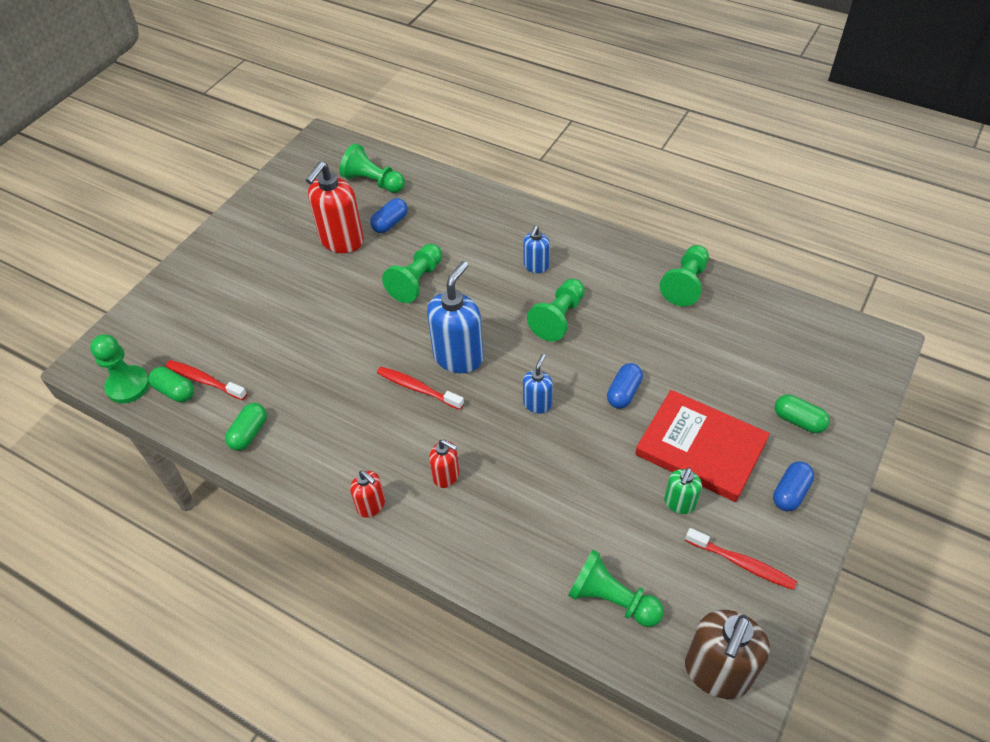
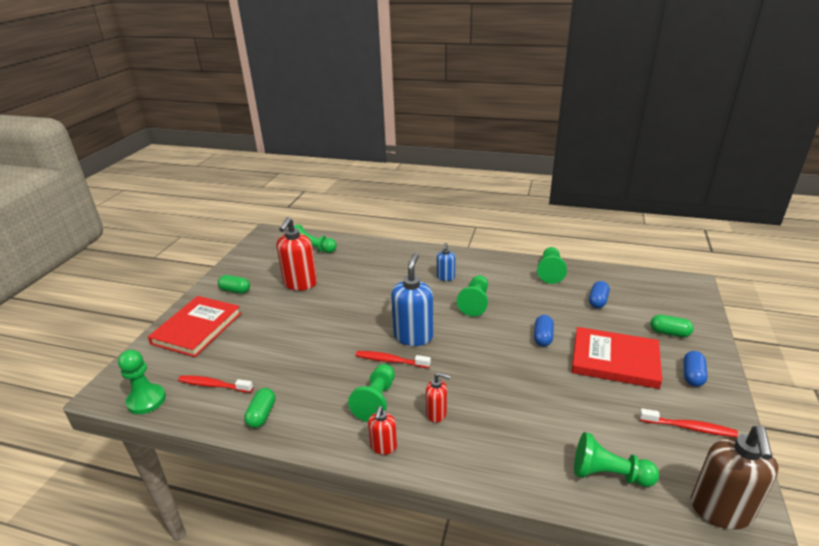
camera: 15 degrees left, 20 degrees down
green capsule [148,367,194,402] -> green capsule moved to [218,275,250,294]
red soap dispenser [350,471,385,518] -> red soap dispenser turned 75 degrees clockwise [368,406,397,455]
blue capsule [370,198,408,233] -> blue capsule moved to [589,281,610,308]
green pawn [382,244,442,303] -> green pawn moved to [348,364,395,422]
blue soap dispenser [523,354,553,414] -> none
green soap dispenser [664,468,702,514] -> none
none -> red book [148,296,242,357]

